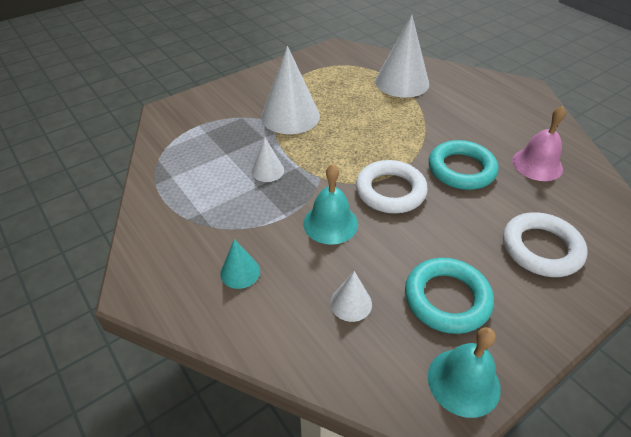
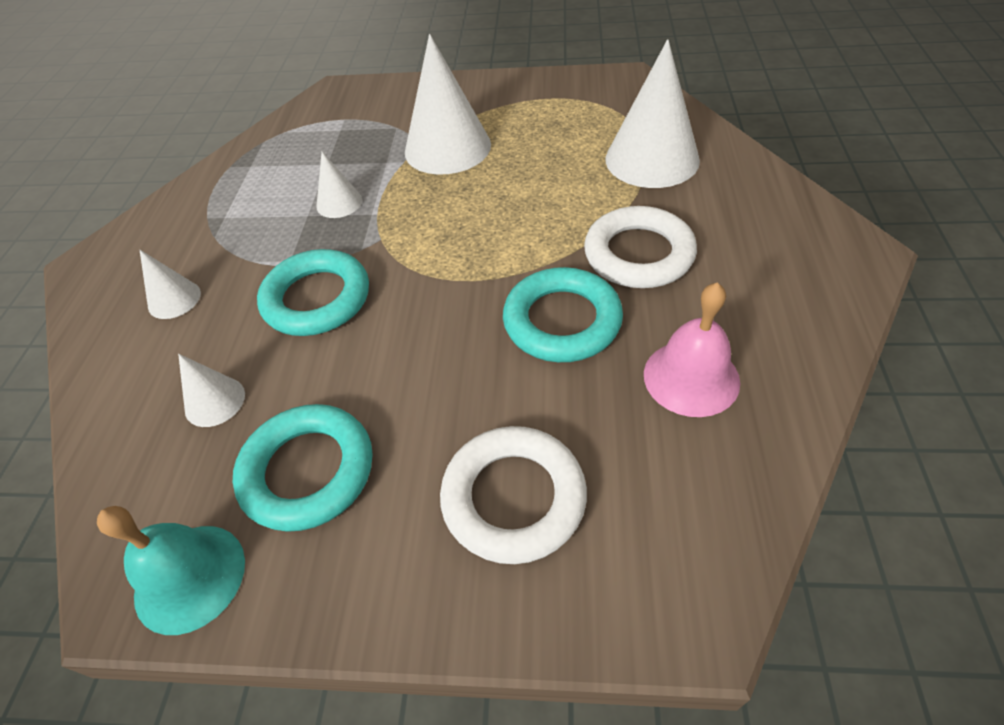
camera: 45 degrees right, 5 degrees up
turquoise cone [220,239,260,289] -> white cone [140,250,201,319]
turquoise bell [303,164,358,245] -> turquoise ring [257,249,369,336]
white ring [356,160,428,213] -> white ring moved to [584,206,697,288]

